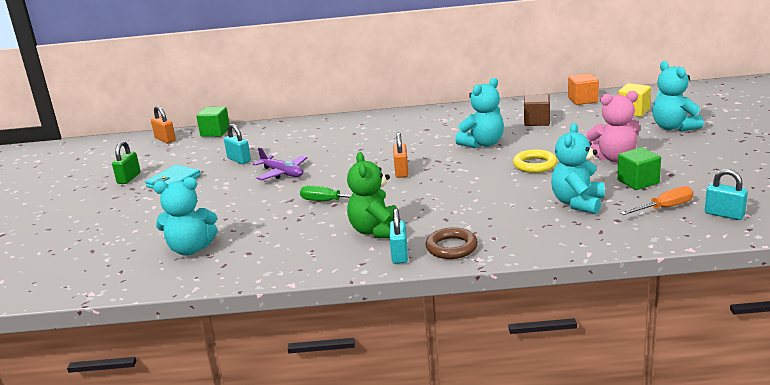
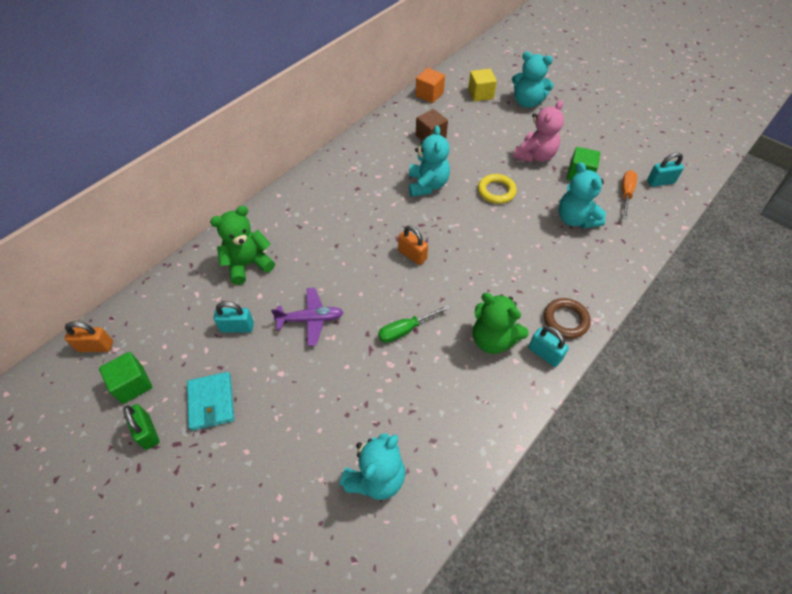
camera: 50 degrees left, 30 degrees up
green cube [196,107,230,137] -> green cube moved to [99,352,152,404]
none -> green teddy bear [210,206,275,285]

